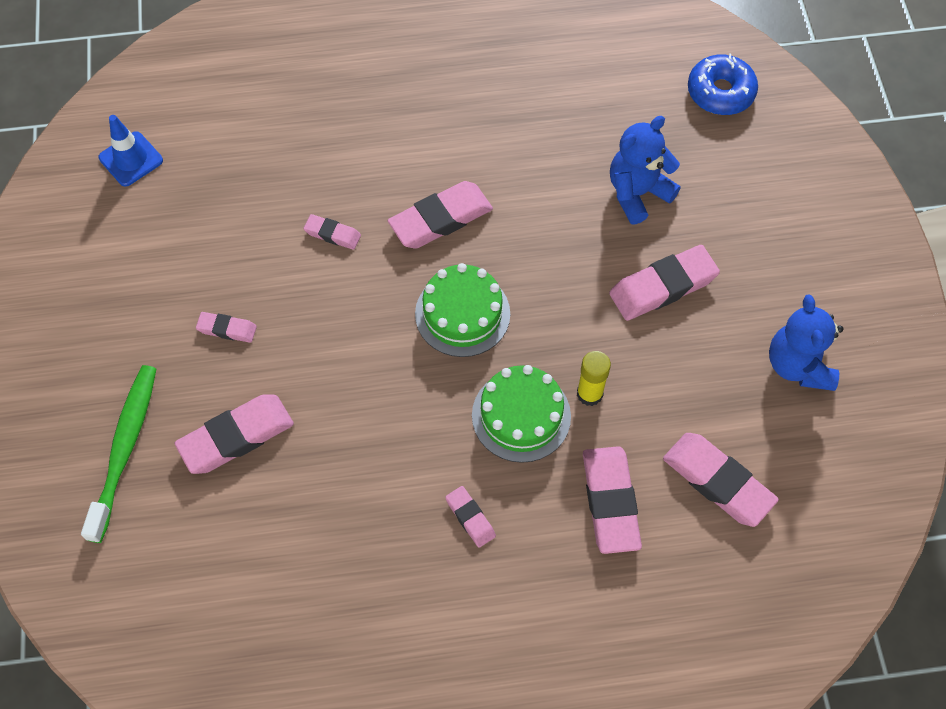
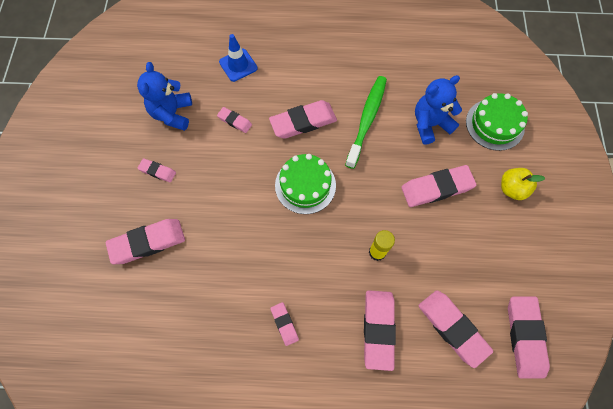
camera: 10 degrees right, 5 degrees up
green toothbrush [81,365,156,543] -> green toothbrush moved to [345,76,387,169]
blue traffic cone [99,115,163,187] -> blue traffic cone moved to [219,34,257,82]
green cake [472,365,571,463] -> green cake moved to [466,93,528,151]
blue donut [688,54,758,115] -> none
blue teddy bear [769,294,843,391] -> blue teddy bear moved to [137,62,192,131]
none -> yellow apple [501,168,545,200]
none -> pink eraser [508,297,550,378]

